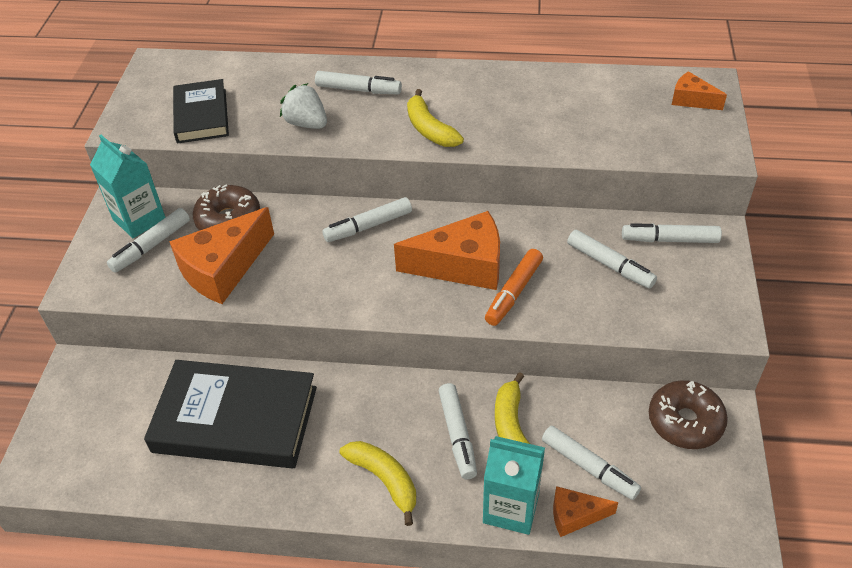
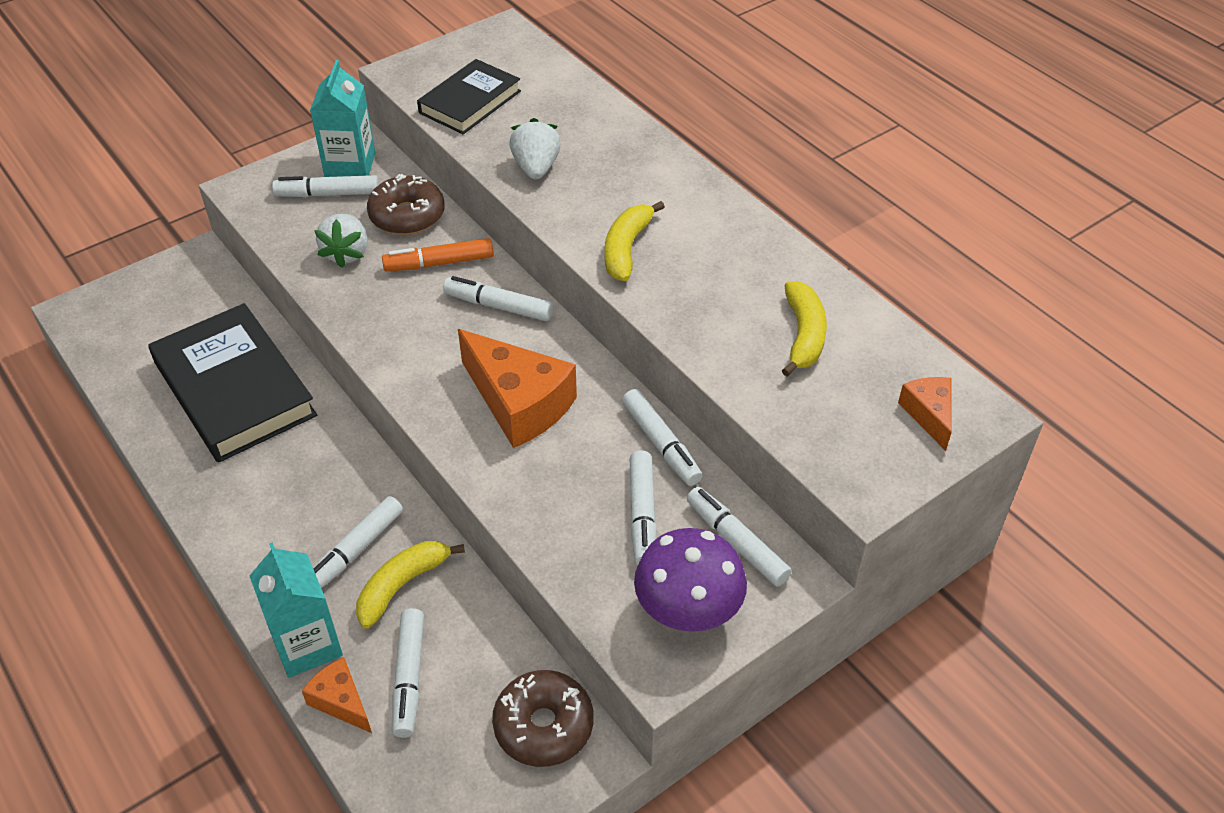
camera: 45 degrees right, 0 degrees up
orange cheese [169,207,274,304] -> white strawberry [314,214,368,268]
white marker [315,71,402,94] -> white marker moved to [622,389,702,486]
yellow banana [340,441,416,526] -> yellow banana moved to [782,281,827,376]
orange marker [485,249,543,326] -> orange marker moved to [382,238,494,272]
none -> purple mushroom [634,528,747,632]

